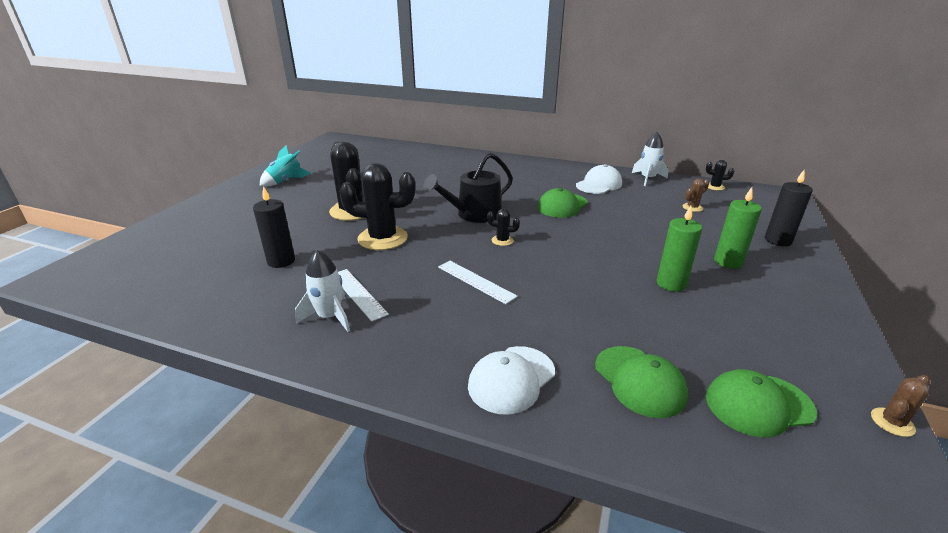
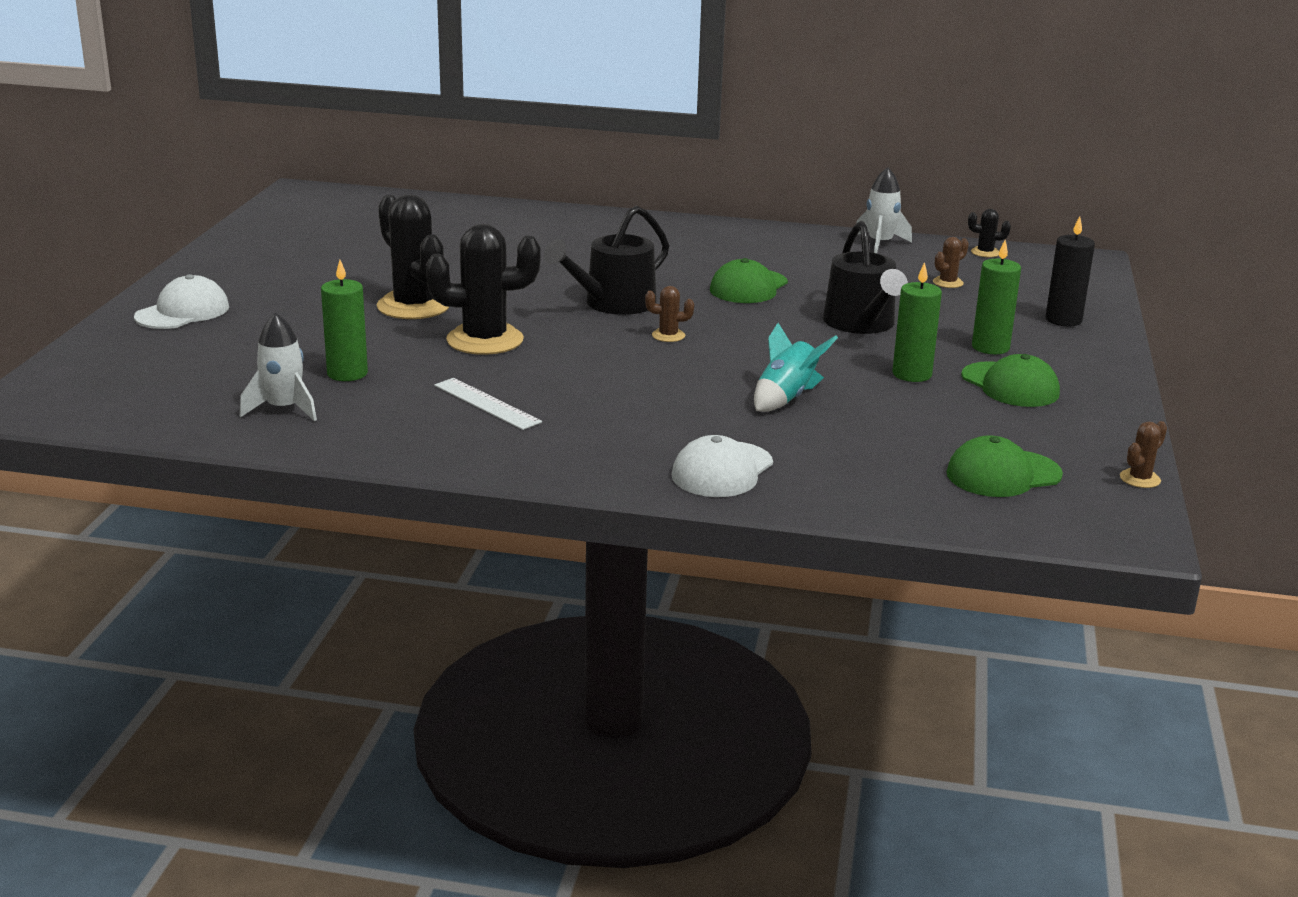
camera: 10 degrees left, 5 degrees down
black candle [253,186,295,268] -> green candle [321,260,368,381]
turquoise rocket [259,145,311,186] -> turquoise rocket moved to [754,323,838,412]
white rocket [295,250,350,332] -> white rocket moved to [240,312,317,421]
white ruler [438,261,518,304] -> none
black cactus [487,209,520,246] -> brown cactus [645,286,694,342]
white cap [576,164,622,194] -> white cap moved to [134,274,229,329]
green cap [595,346,688,418] -> green cap moved to [961,354,1060,407]
none -> black watering can [823,221,908,334]

